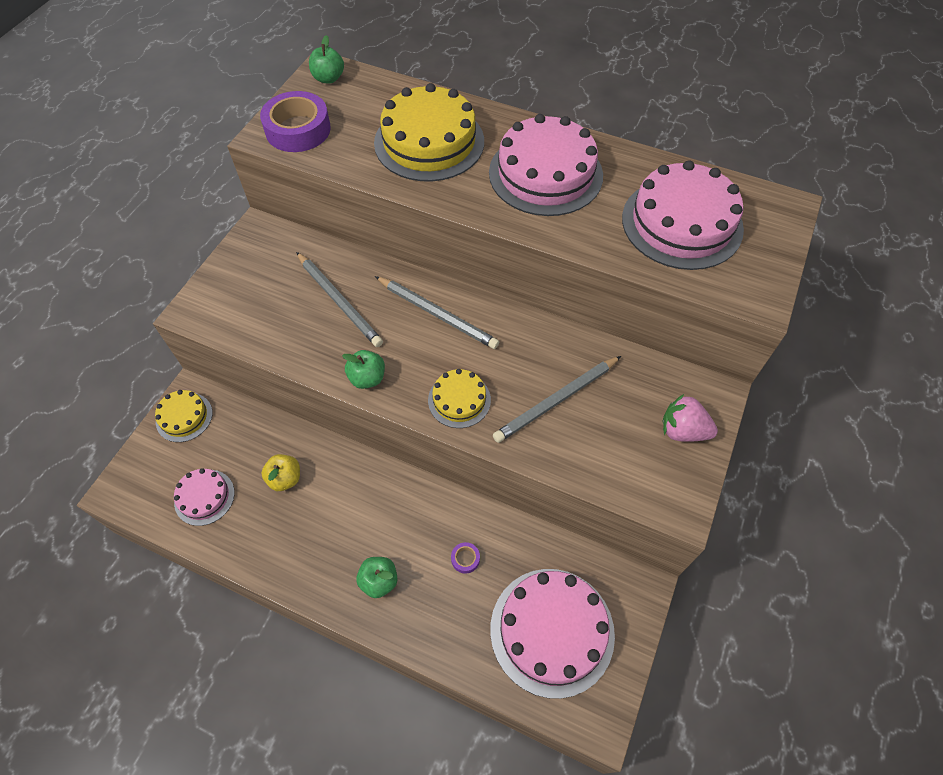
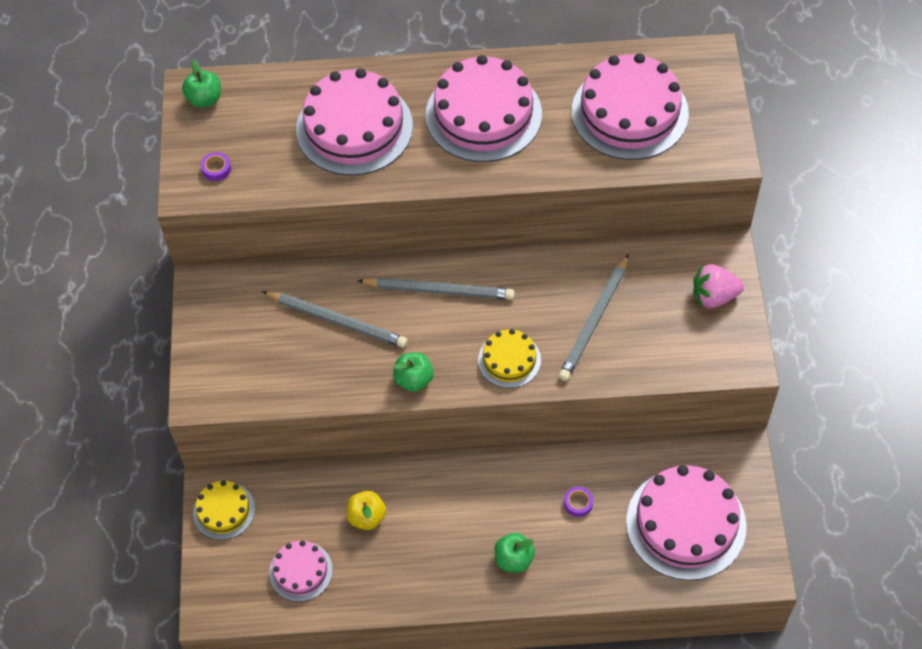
camera: 25 degrees left, 0 degrees up
purple tape [260,91,331,152] -> purple tape [201,152,231,181], size x0.41
yellow cake [374,83,484,181] -> pink cake [296,68,413,176]

